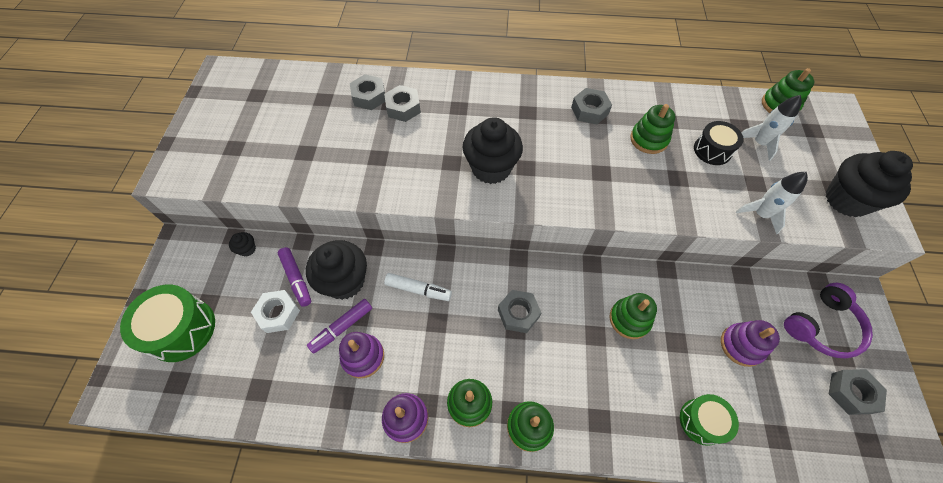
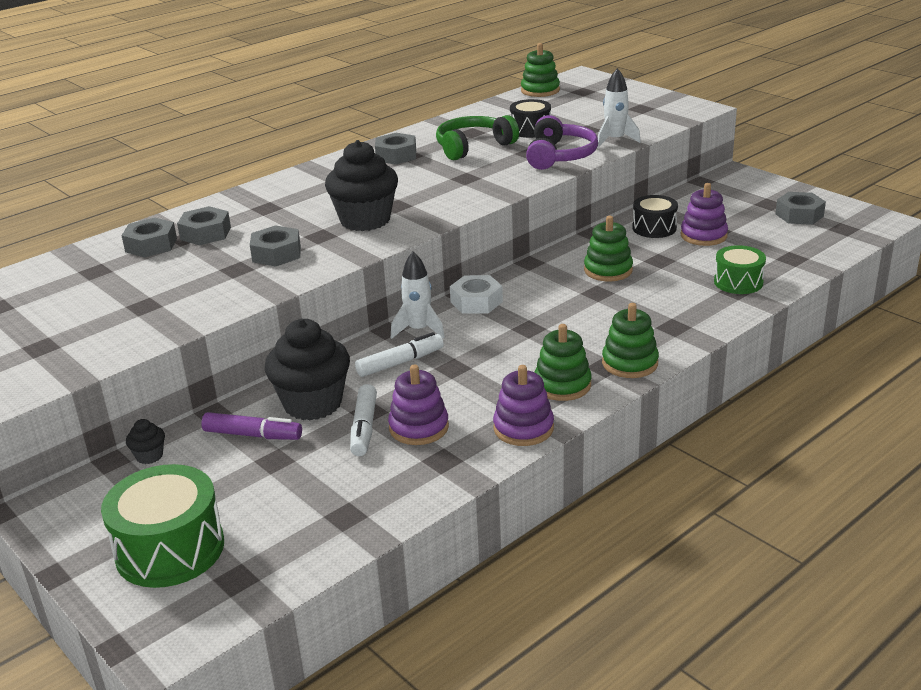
camera: 45 degrees left, 30 degrees down
white nut [251,290,300,333] -> white nut moved to [450,275,503,314]
purple marker [307,299,372,354] -> white marker [350,384,377,456]
grey nut [498,290,541,333] -> grey nut moved to [250,225,301,267]
green stacking toy [630,104,675,154] -> green headphones [436,115,519,160]
white rocket [742,95,802,161] -> white rocket moved to [391,252,445,339]
purple headphones [784,283,873,358] -> purple headphones moved to [526,115,598,170]
black cupcake [825,151,913,217] -> none
none -> black drum [632,195,678,238]

